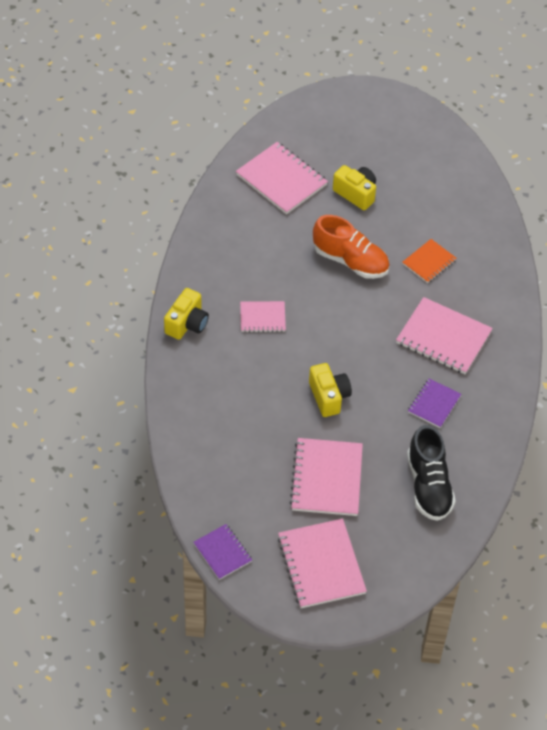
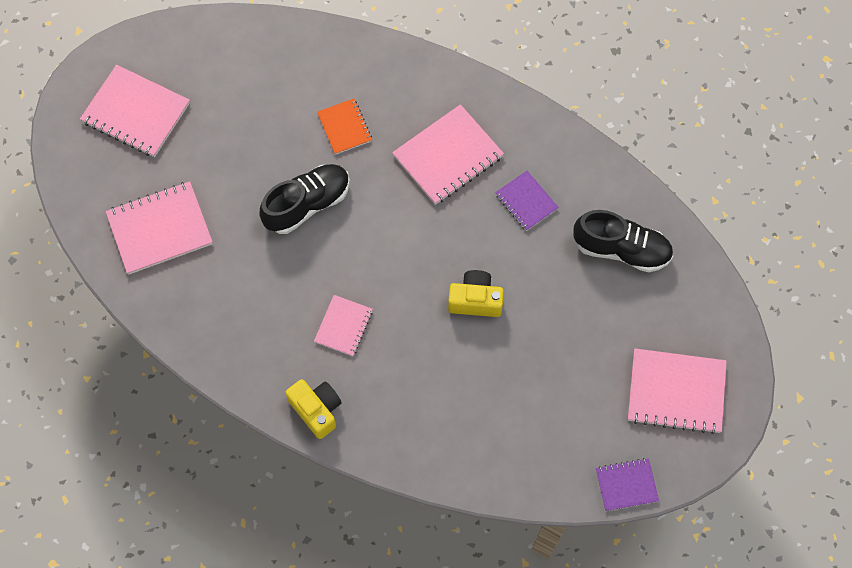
camera: 65 degrees left, 15 degrees up
pink notebook [290,438,363,516] -> pink notebook moved to [80,65,190,157]
orange shoe [313,215,390,279] -> black shoe [259,164,350,234]
yellow camera [333,165,376,210] -> none

